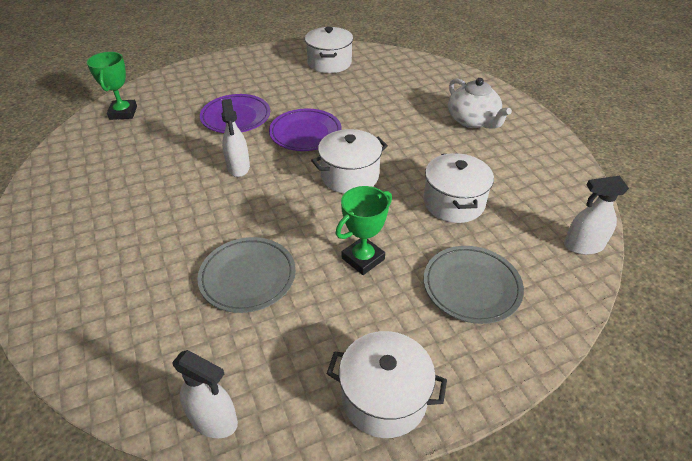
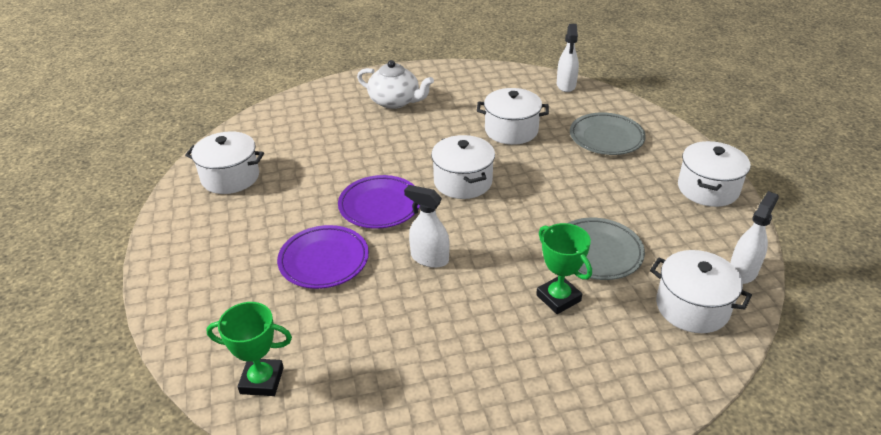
camera: 80 degrees left, 5 degrees down
white spray bottle [221,99,250,177] -> white spray bottle turned 150 degrees counterclockwise [404,185,450,268]
green trophy [336,186,392,275] -> green trophy moved to [536,223,592,314]
white teapot [448,78,512,129] -> white teapot turned 45 degrees clockwise [357,60,434,109]
none -> white pot [650,250,752,333]

